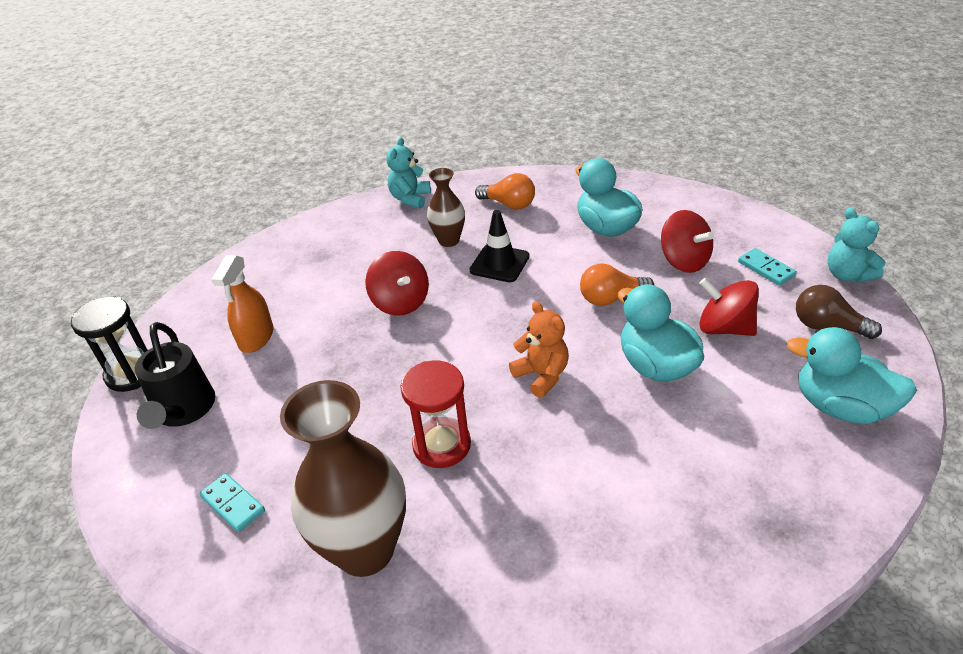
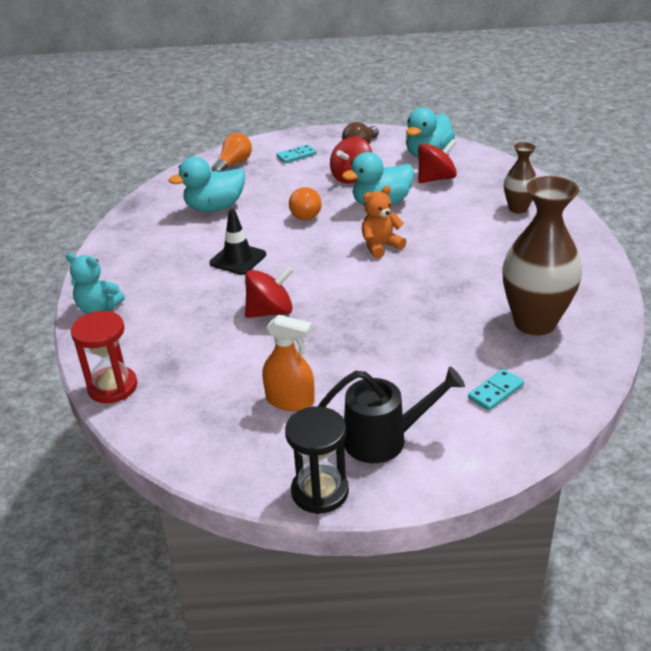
camera: 85 degrees left, 5 degrees down
red hourglass [400,361,471,468] -> red hourglass moved to [71,311,137,403]
brown vase [427,168,465,247] -> brown vase moved to [504,142,537,214]
orange light bulb [475,173,535,209] -> orange light bulb moved to [211,133,252,172]
red spinning top [661,210,714,273] -> red spinning top moved to [418,139,457,183]
turquoise teddy bear [828,208,885,283] -> none

